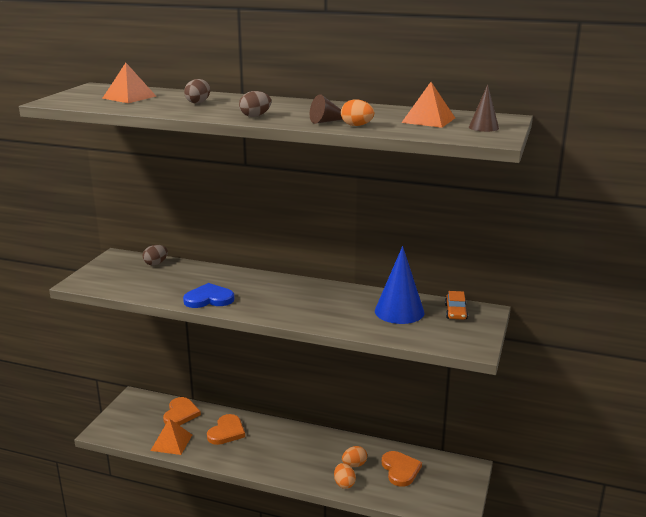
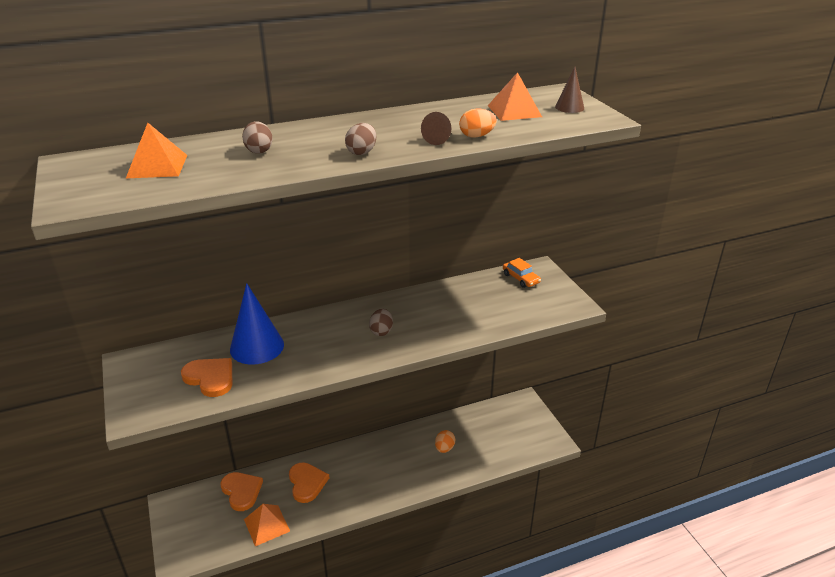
camera: 40 degrees left, 10 degrees up
brown egg [142,245,168,266] -> brown egg moved to [369,309,393,336]
blue heart [183,283,235,308] -> none
orange egg [334,463,356,489] -> none
blue cone [375,246,424,324] -> blue cone moved to [230,283,284,365]
orange heart [382,451,422,487] -> orange heart moved to [181,358,232,397]

